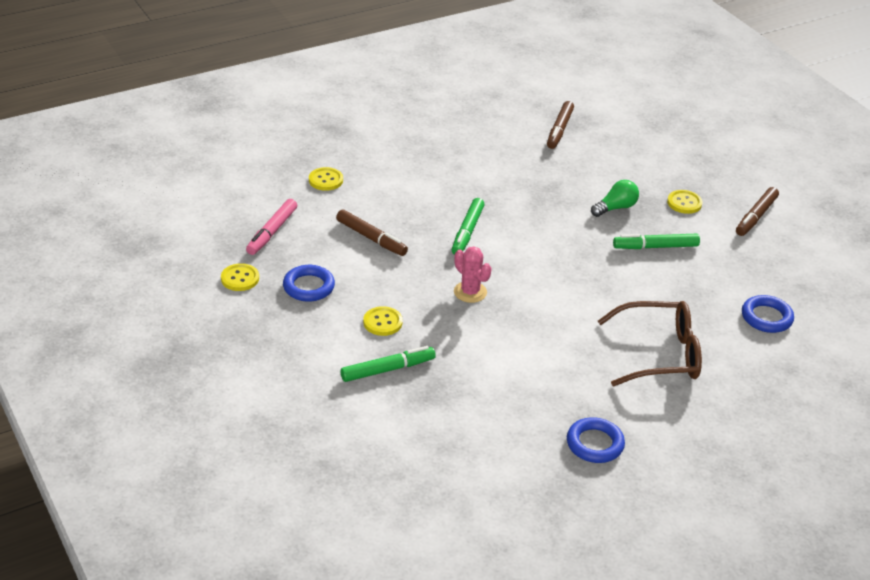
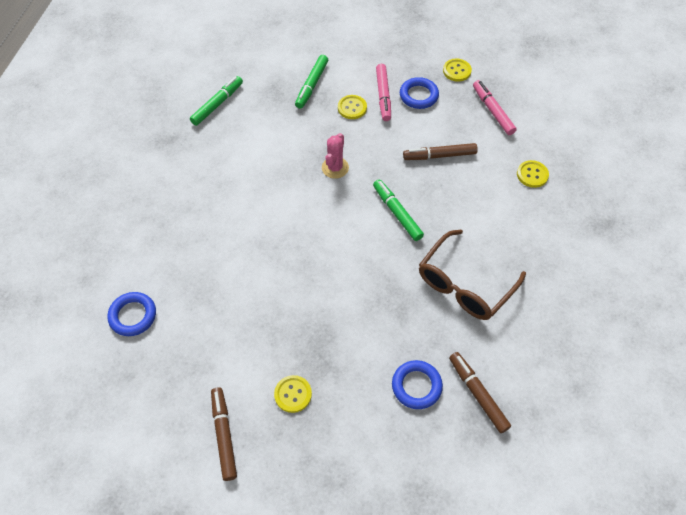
camera: 135 degrees right, 20 degrees up
pink cactus [454,247,492,303] -> pink cactus turned 75 degrees counterclockwise [322,133,349,179]
blue ring [567,417,625,463] -> blue ring moved to [392,360,443,409]
green light bulb [591,180,639,217] -> none
brown glasses [598,301,702,386] -> brown glasses moved to [419,229,526,320]
green marker [613,234,700,249] -> green marker moved to [190,76,243,126]
none -> pink marker [376,64,391,121]

